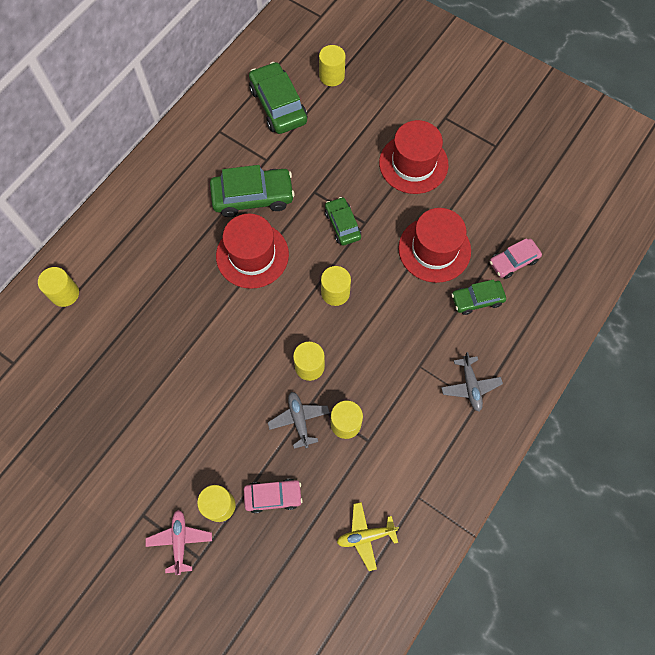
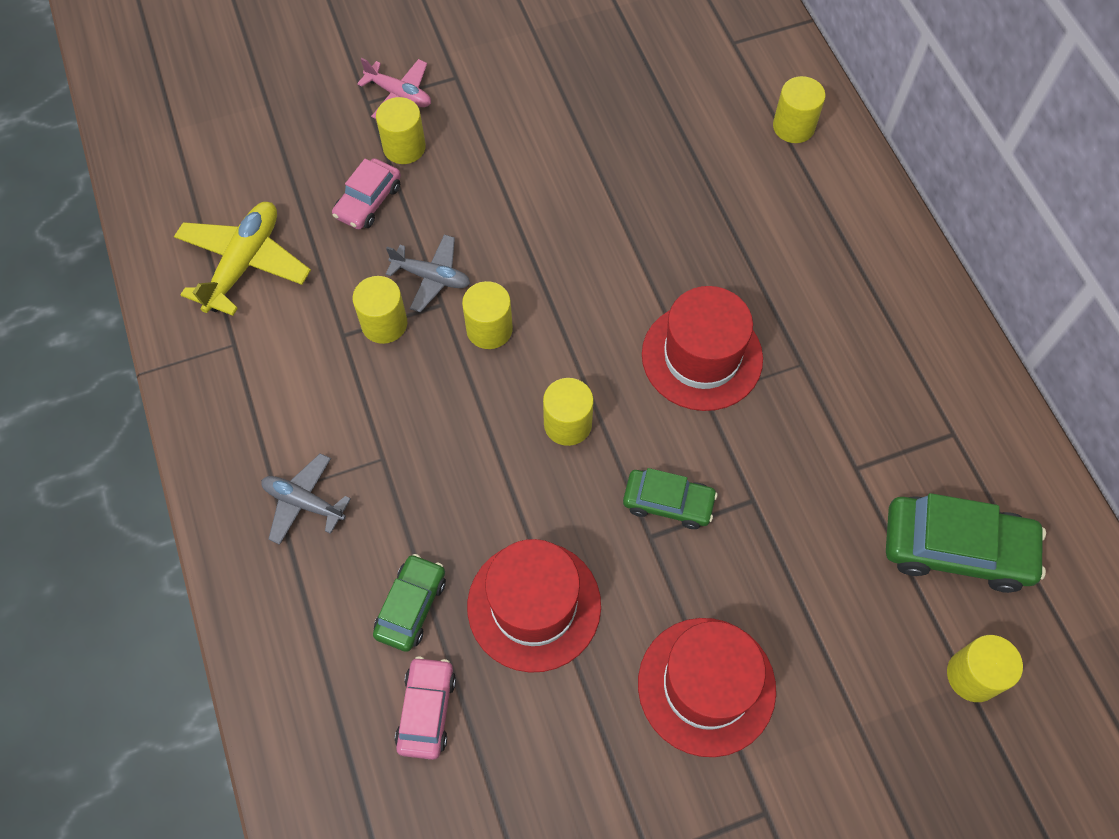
camera: 125 degrees right, 5 degrees down
green car [210,165,295,217] -> none
yellow plane [337,502,399,571] -> yellow plane [174,202,311,316], size x1.58

